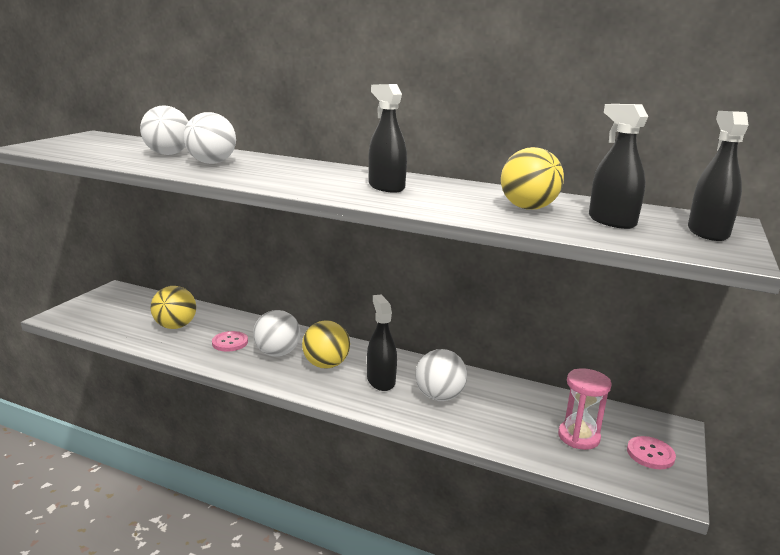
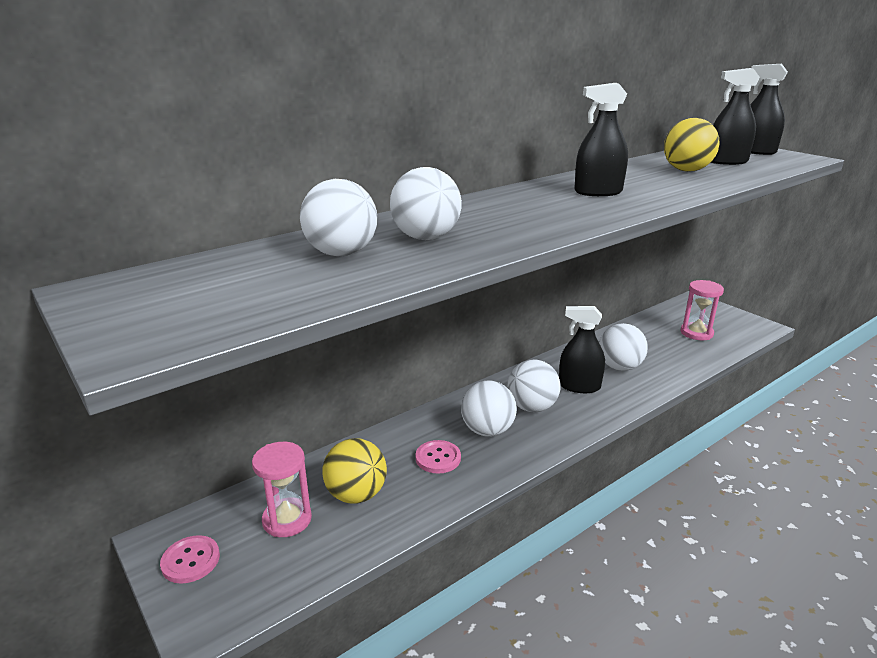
camera: 60 degrees left, 5 degrees up
yellow ball [302,320,350,369] -> white ball [508,360,561,412]
pink button [627,436,676,469] -> pink button moved to [160,535,220,584]
none -> pink hourglass [252,442,312,537]

